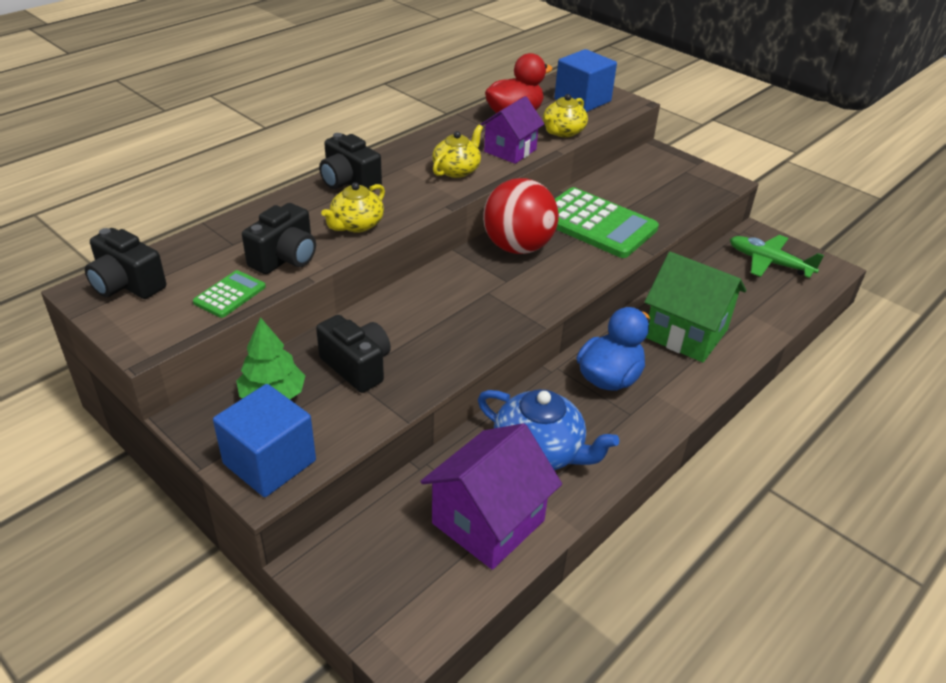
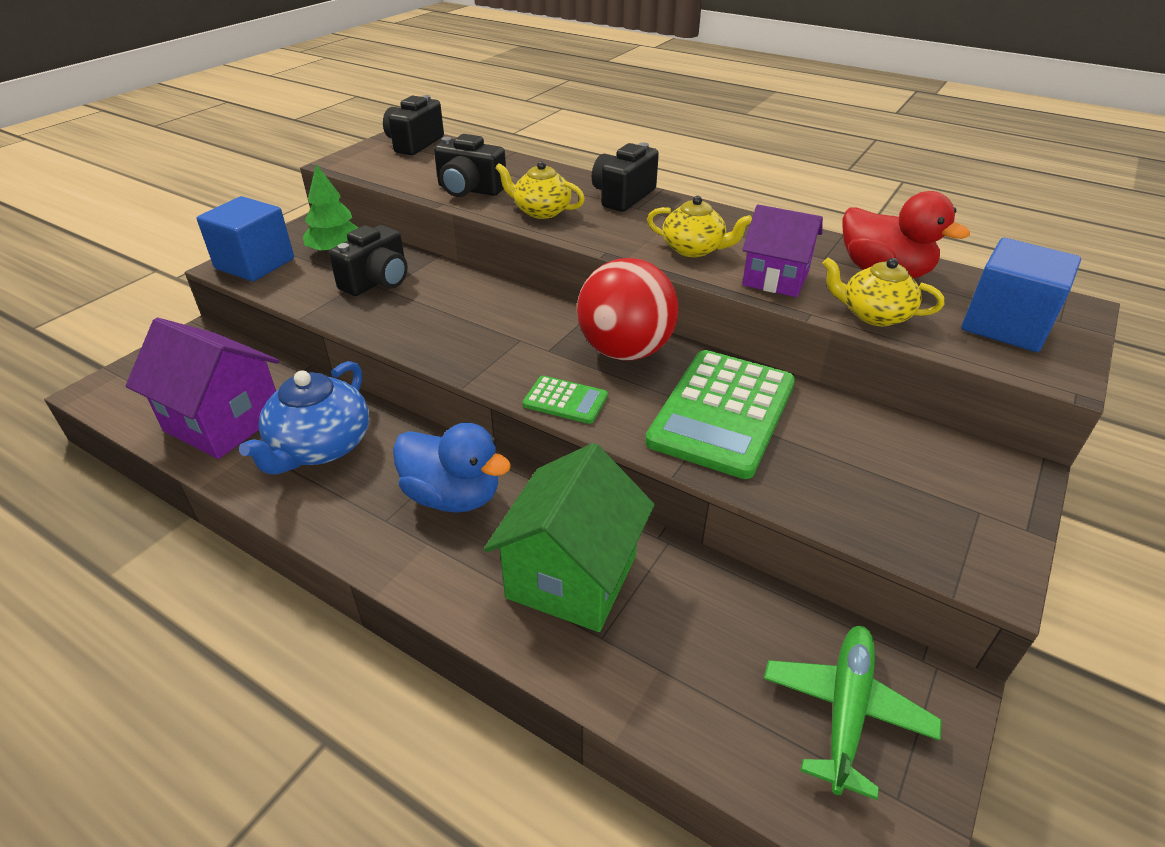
camera: 80 degrees right, 0 degrees up
green calculator [193,270,266,318] -> green calculator moved to [523,376,608,424]

